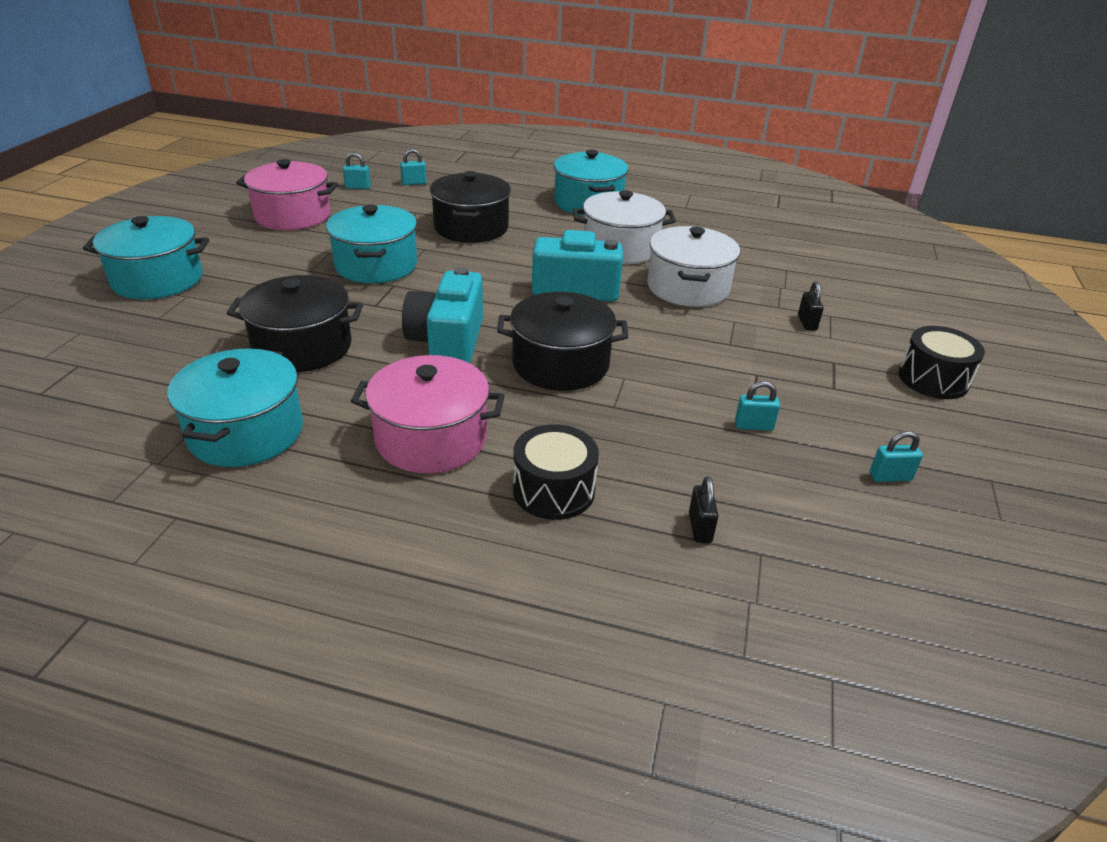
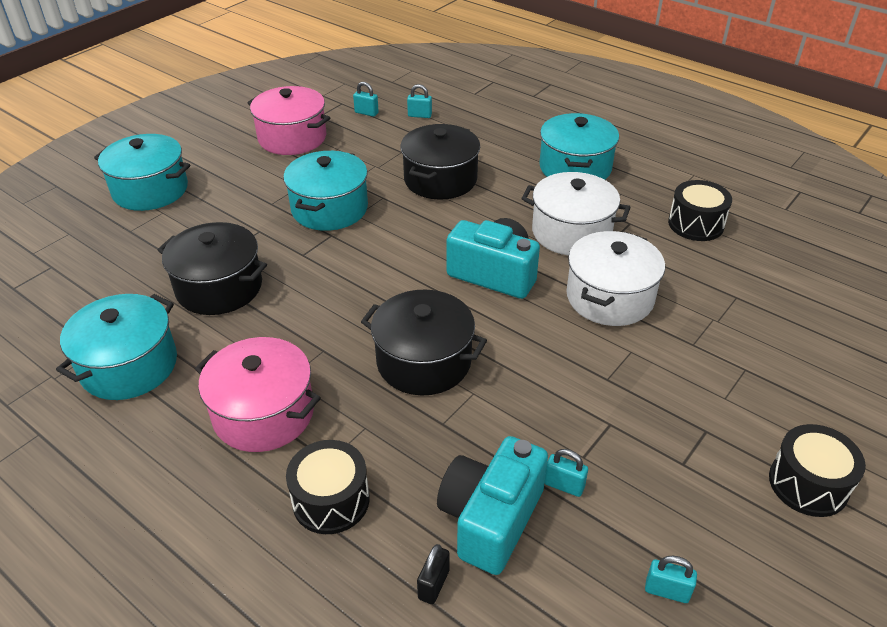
camera: 25 degrees right, 5 degrees up
turquoise camera [402,267,483,363] -> turquoise camera moved to [437,436,548,575]
black padlock [798,281,824,331] -> none
none -> black drum [668,180,732,241]

